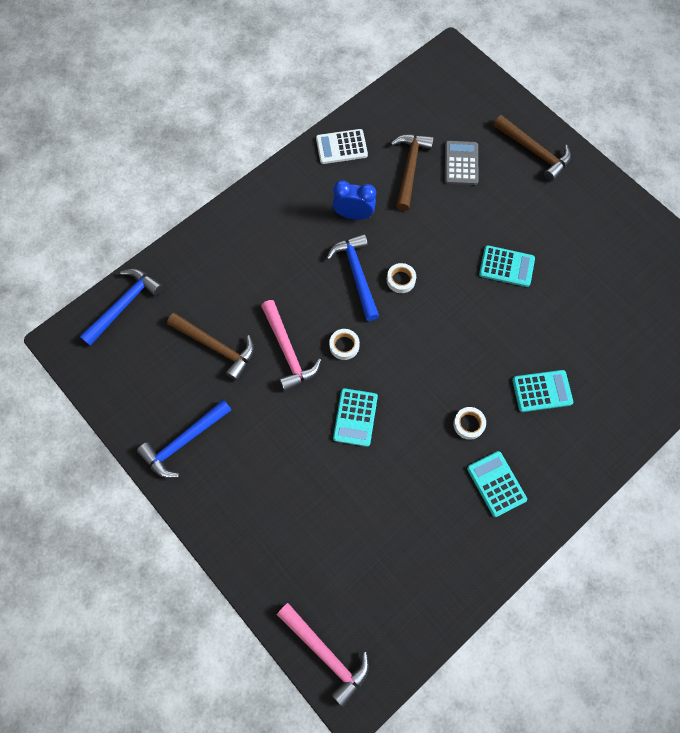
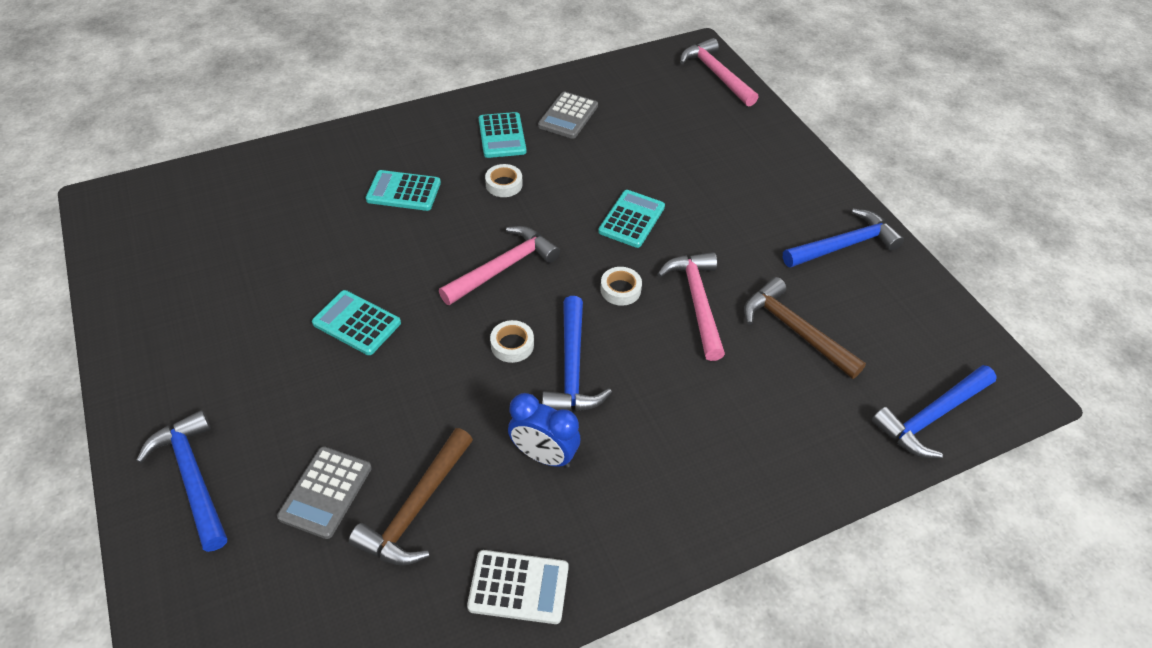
camera: 165 degrees left, 20 degrees down
brown hammer [494,115,571,181] -> blue hammer [136,410,227,552]
none -> pink hammer [439,226,560,305]
none -> grey calculator [538,92,598,139]

